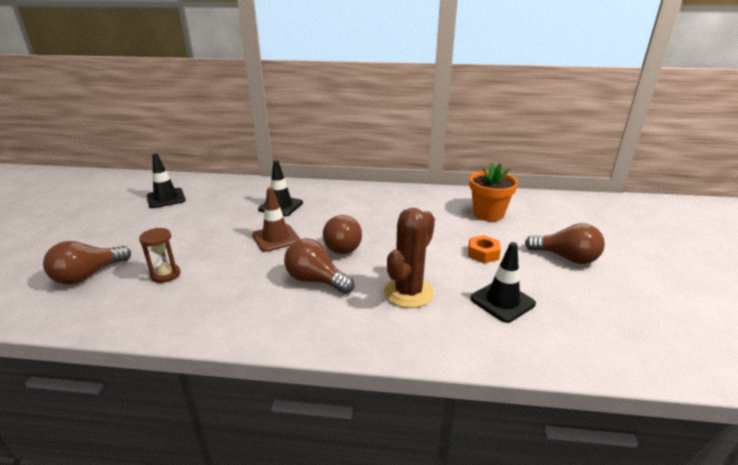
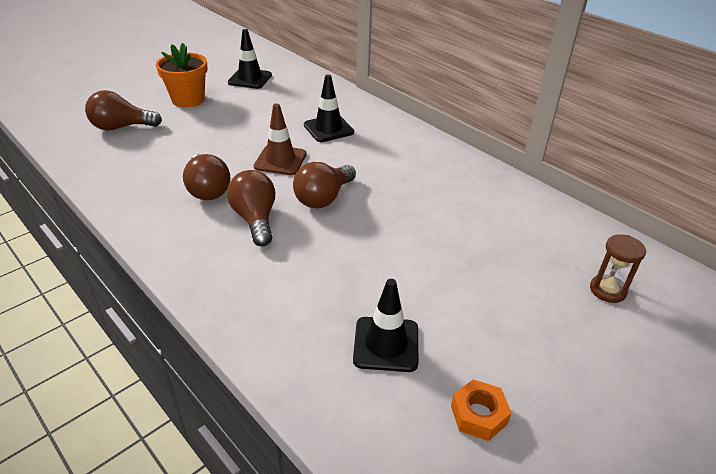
camera: 40 degrees right, 10 degrees up
brown hourglass [139,228,180,283] -> brown hourglass moved to [590,234,646,303]
brown cactus [384,208,435,308] -> none
orange nut [468,235,501,263] -> orange nut moved to [451,379,511,441]
orange flower pot [470,162,518,221] -> orange flower pot moved to [156,43,208,108]
brown light bulb [525,223,605,264] -> brown light bulb moved to [183,154,230,200]

